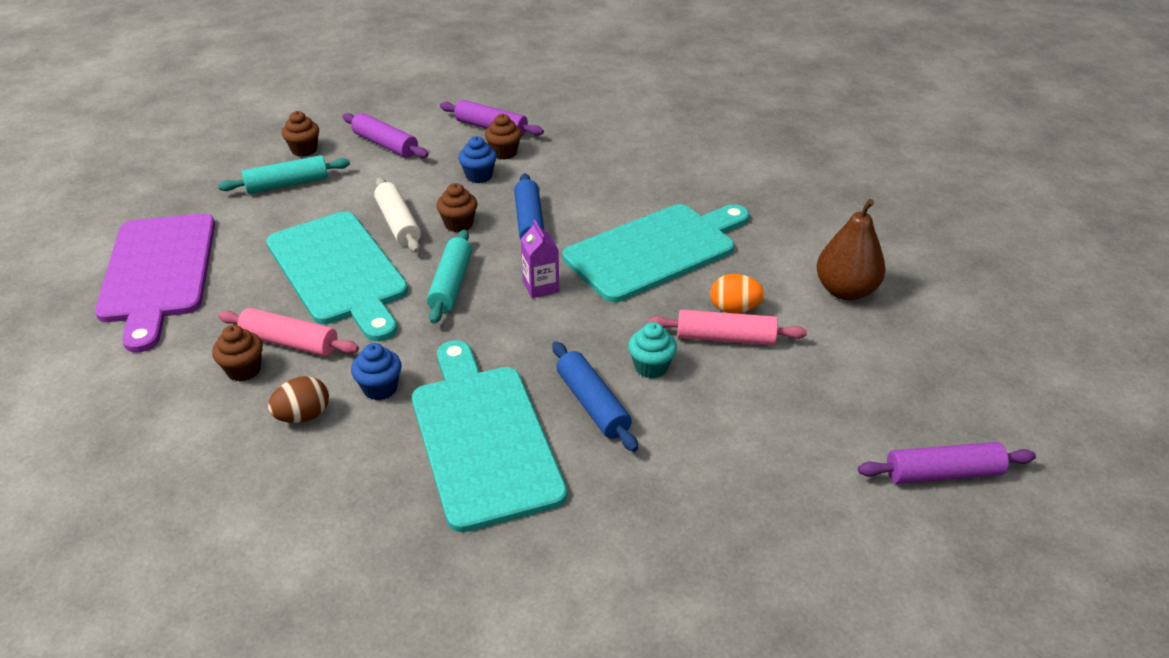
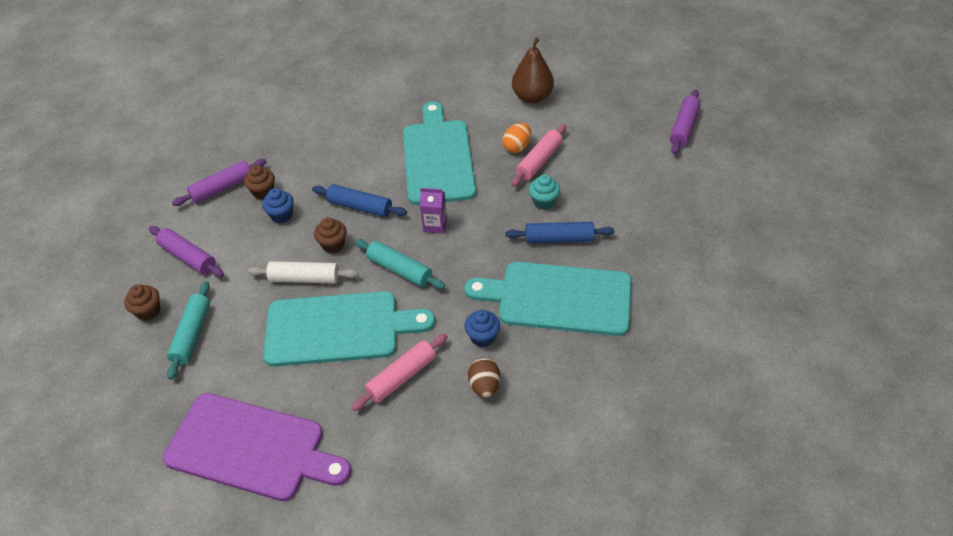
camera: 60 degrees left, 10 degrees up
brown cupcake [212,325,263,381] -> none
purple rolling pin [342,113,428,158] -> purple rolling pin turned 60 degrees clockwise [149,226,224,277]

